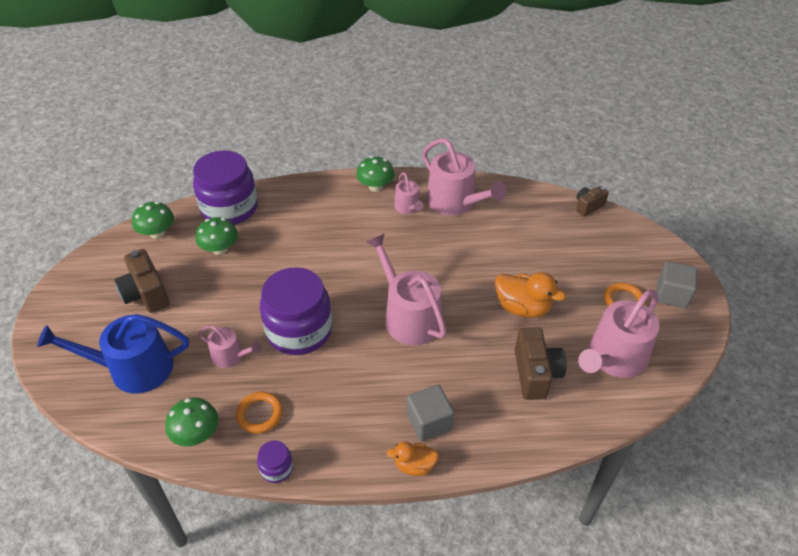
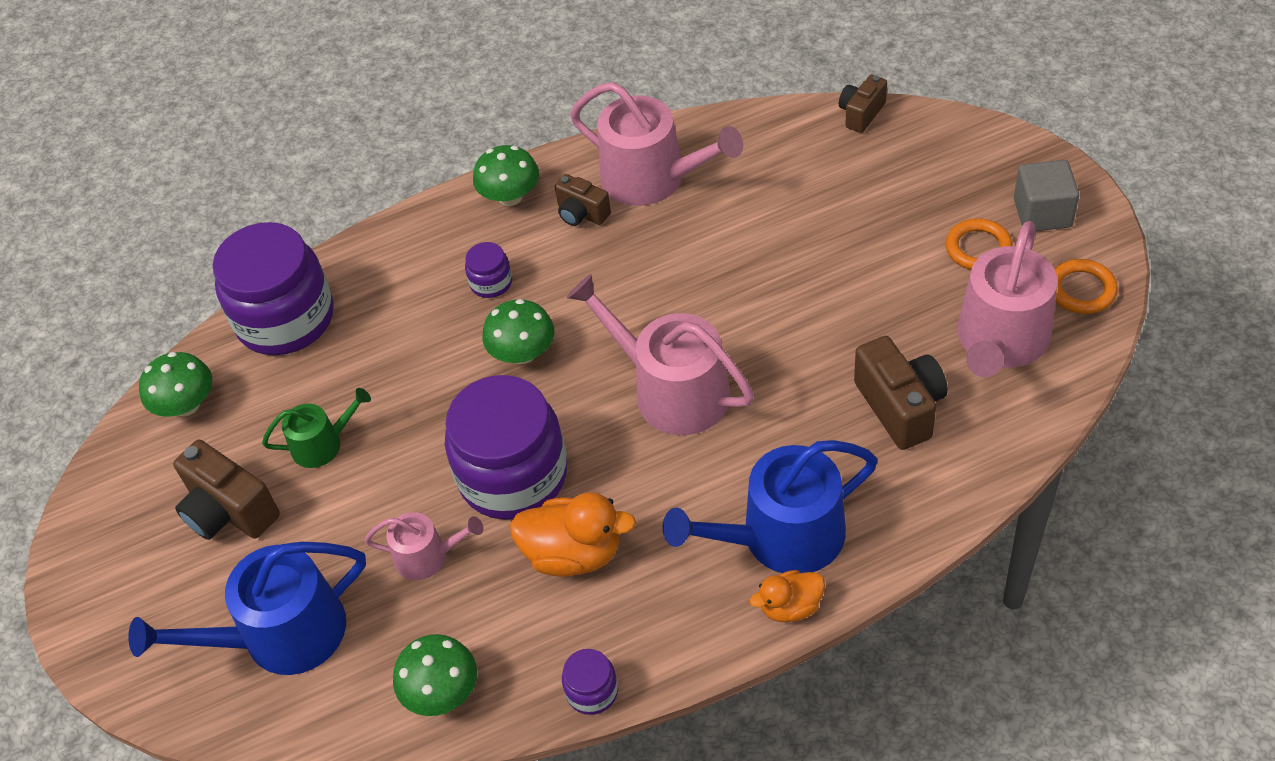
camera: 15 degrees left, 5 degrees up
green mushroom [196,217,238,255] -> green mushroom moved to [482,299,554,364]
orange ring [236,392,283,434] -> orange ring moved to [1054,259,1118,314]
pink watering can [394,172,424,214] -> brown camera [555,174,611,226]
grey cube [407,385,454,442] -> blue watering can [663,440,878,573]
orange duck [495,272,566,318] -> orange duck moved to [510,492,636,577]
none -> green watering can [262,388,371,468]
none -> purple jar [465,242,512,298]

